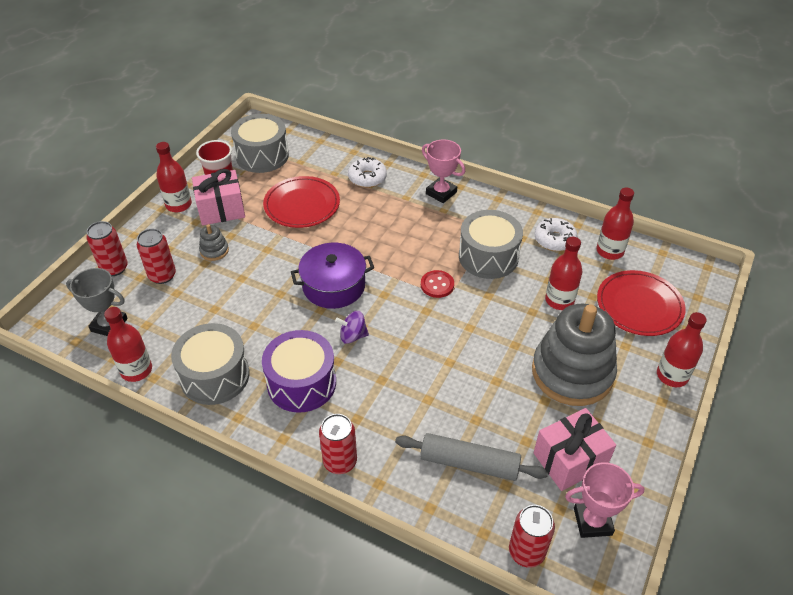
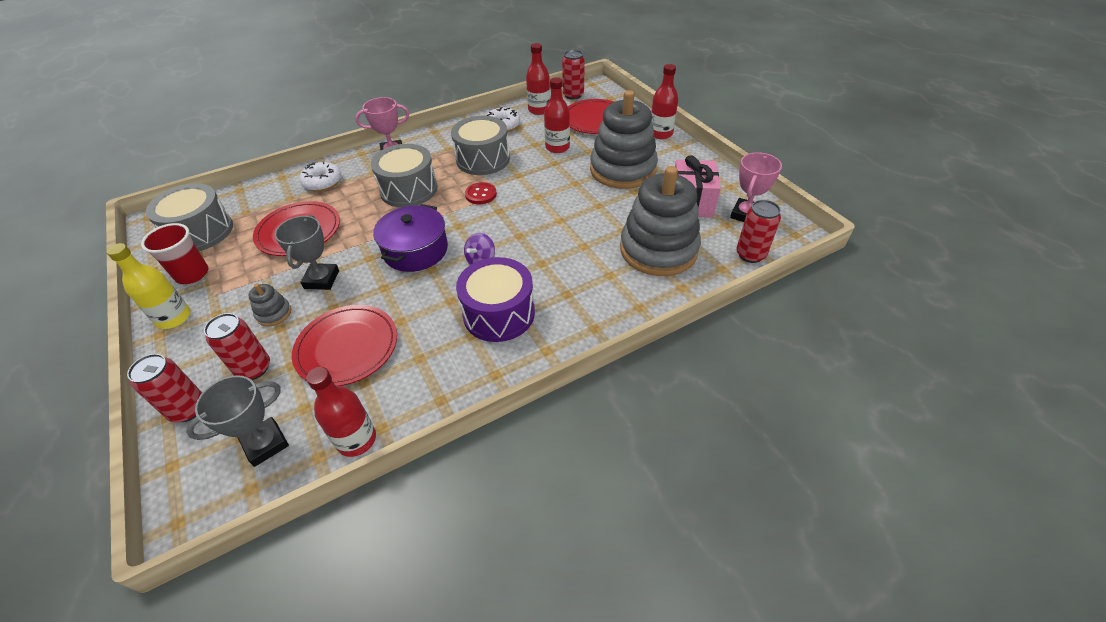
camera: 55 degrees left, 0 degrees up
red bottle [156,142,192,212] -> yellow bottle [107,243,191,329]
grey drum [171,323,250,405] -> grey drum moved to [371,144,438,207]
pink gift [192,169,245,225] -> none
red can [319,414,357,474] -> red can moved to [562,50,585,100]
grey rolling pin [395,433,548,481] -> grey stacking toy [620,166,701,276]
none -> grey trophy [275,215,339,290]
none -> red plate [292,305,397,386]

